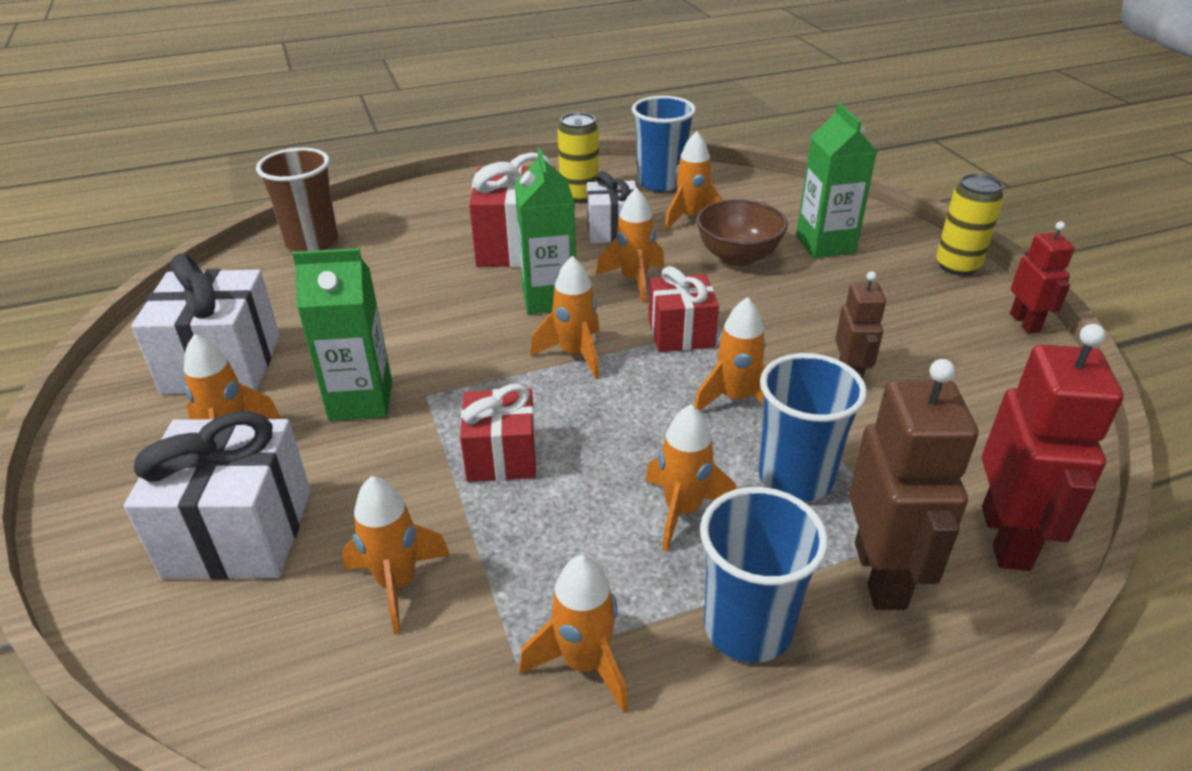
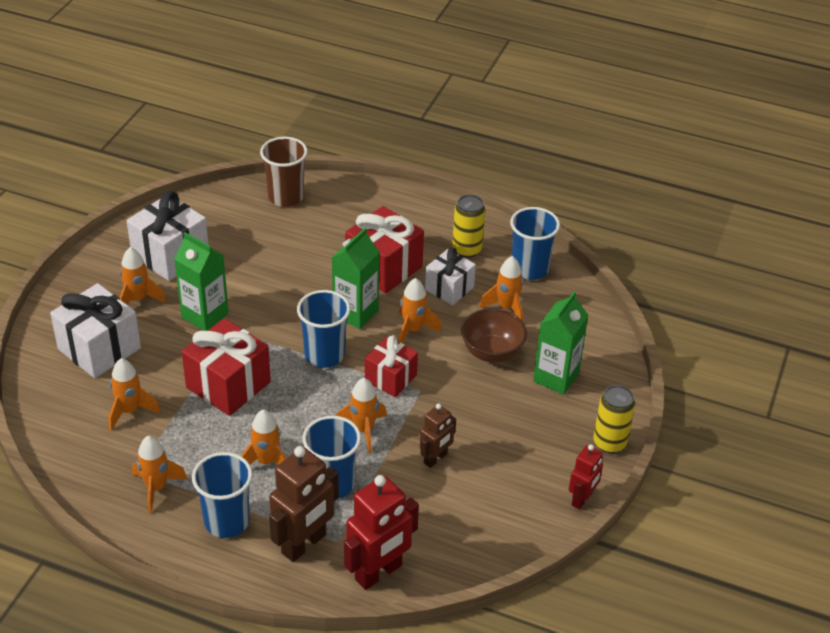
camera: 40 degrees right, 5 degrees up
red gift [460,384,536,482] -> red gift [182,318,271,416], size x1.57
orange rocket [530,256,600,379] -> blue cup [297,290,350,368]

